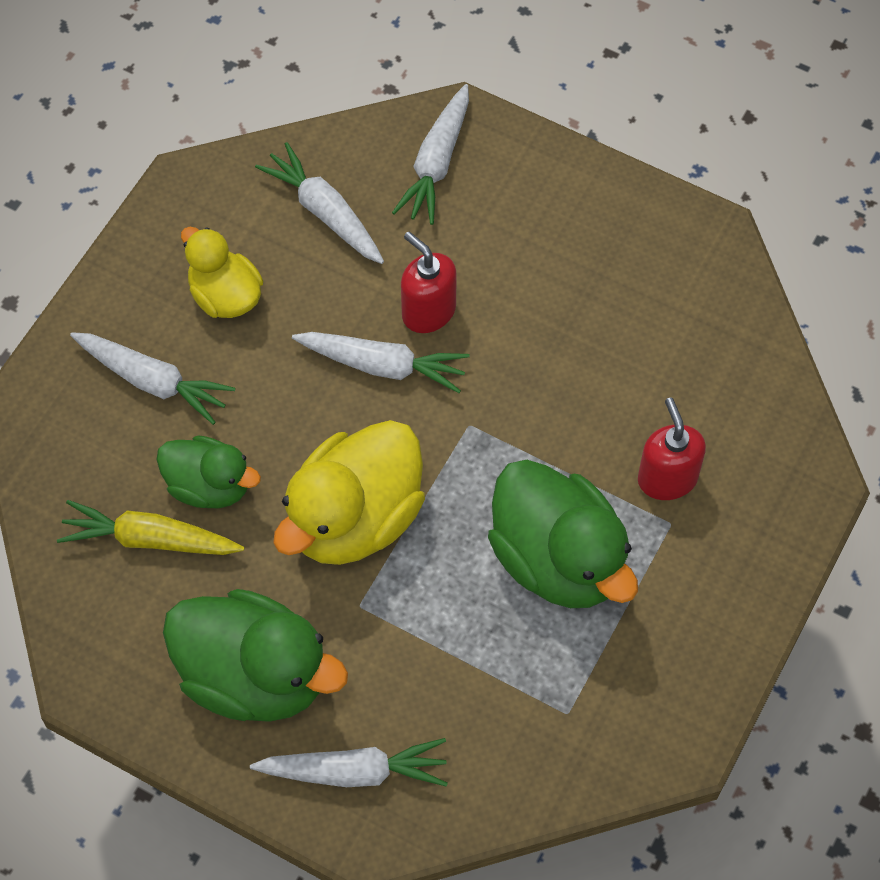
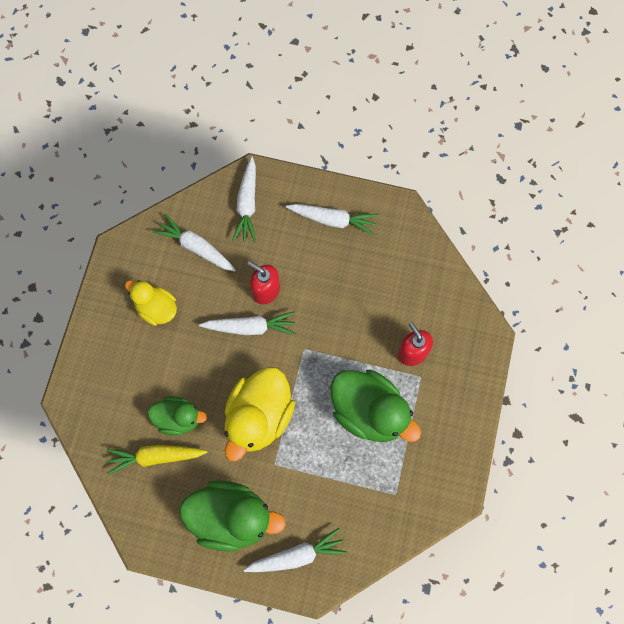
camera: 15 degrees left, 10 degrees up
white carrot [70,332,235,425] -> white carrot moved to [286,204,378,236]

